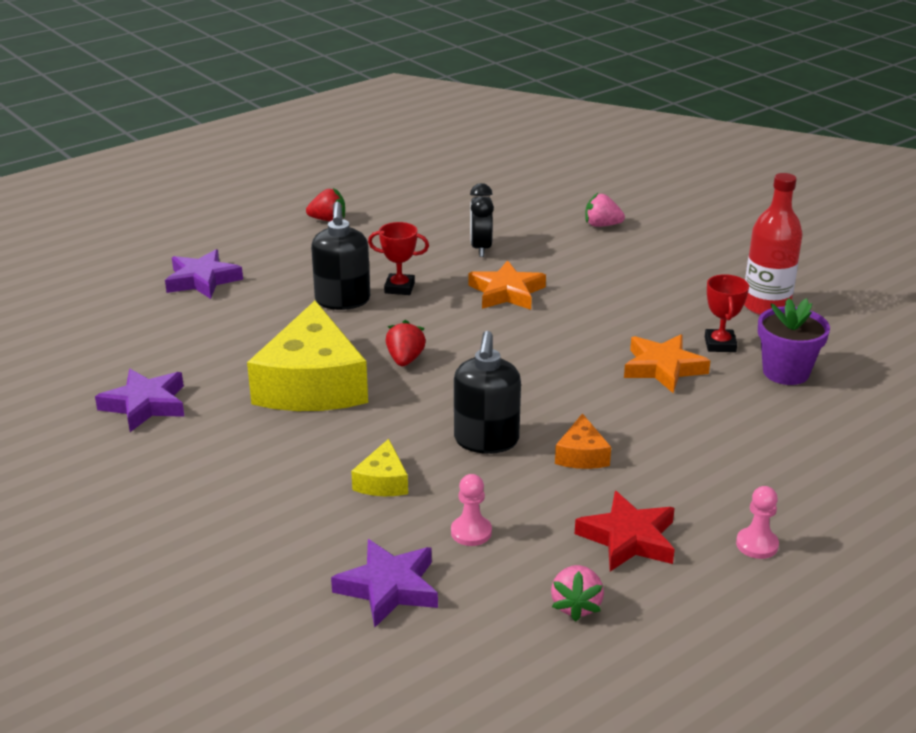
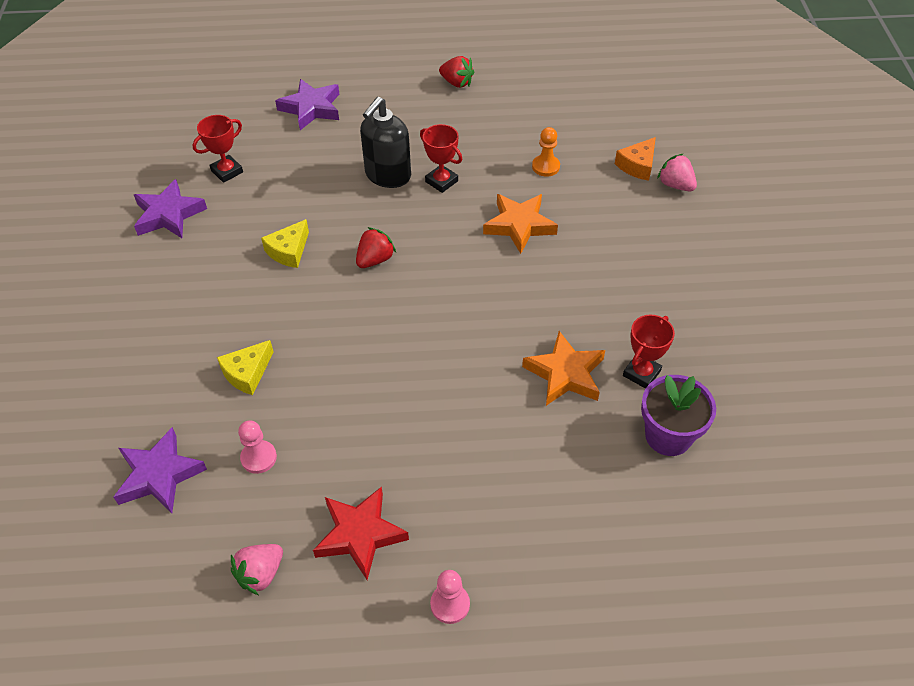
camera: 35 degrees right, 20 degrees up
yellow cheese [247,301,368,411] -> yellow cheese [261,219,309,268], size x0.44
black soap dispenser [454,331,521,454] -> none
black clock [470,183,494,257] -> orange pawn [532,127,560,177]
orange cheese [555,413,611,469] -> orange cheese moved to [615,137,656,181]
red bottle [744,173,803,315] -> none
none -> red trophy [192,115,243,183]

